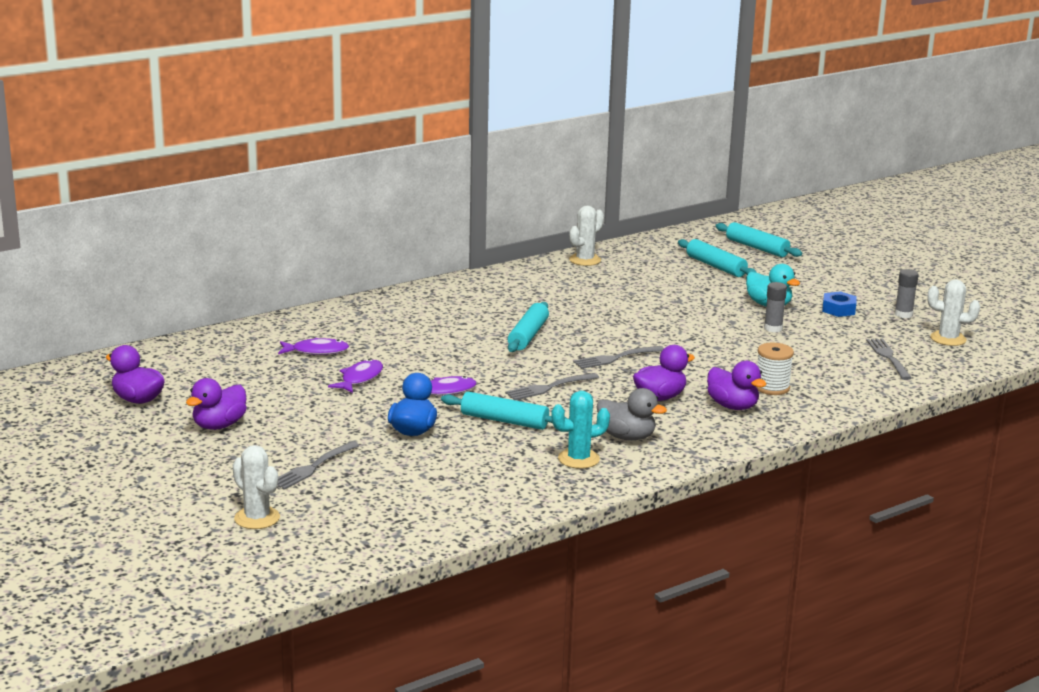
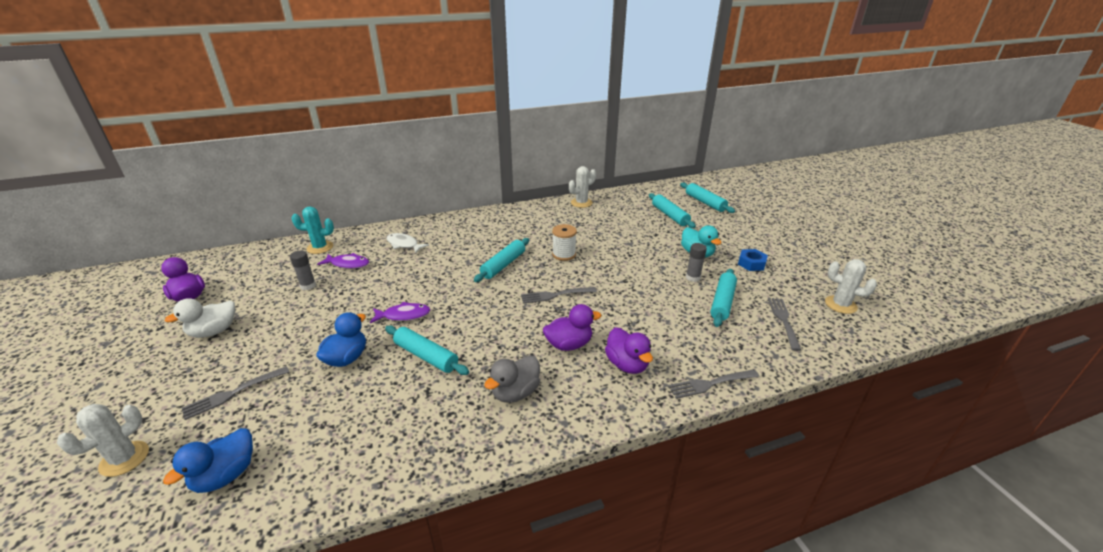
camera: 15 degrees right, 10 degrees up
purple duck [186,378,247,430] -> white duck [164,298,235,338]
white cactus [233,445,280,529] -> white cactus turned 60 degrees clockwise [57,404,149,477]
purple fish [328,359,383,393] -> none
grey fork [505,373,599,400] -> grey fork moved to [668,370,759,399]
turquoise cactus [551,391,610,469] -> turquoise cactus moved to [291,206,334,254]
grey duck [597,388,667,441] -> grey duck turned 90 degrees clockwise [484,355,540,403]
white spool [757,343,794,395] -> white spool moved to [552,224,577,261]
grey glue stick [894,269,919,318] -> grey glue stick moved to [290,251,316,290]
none -> blue duck [163,428,253,493]
none -> white fish [387,233,429,253]
none -> turquoise rolling pin [711,269,737,327]

